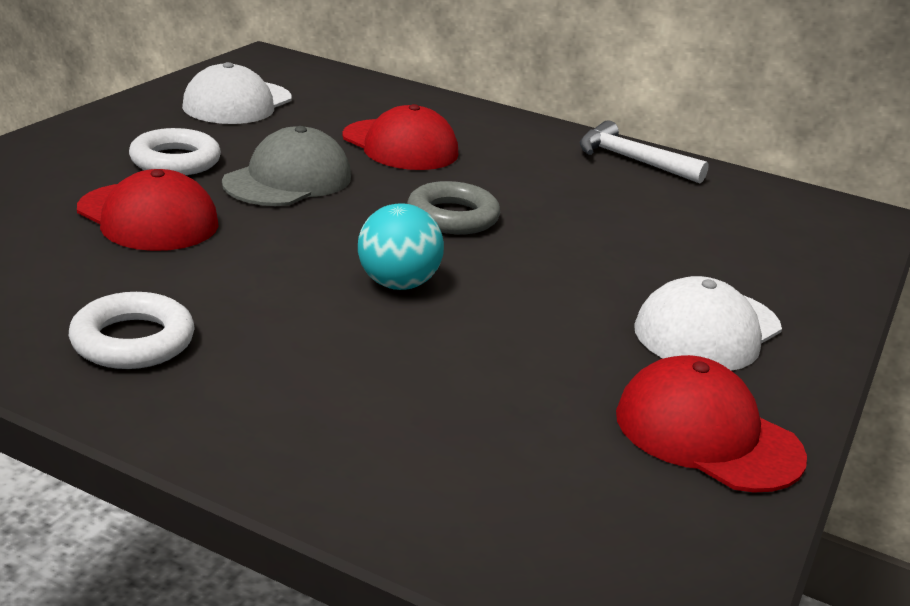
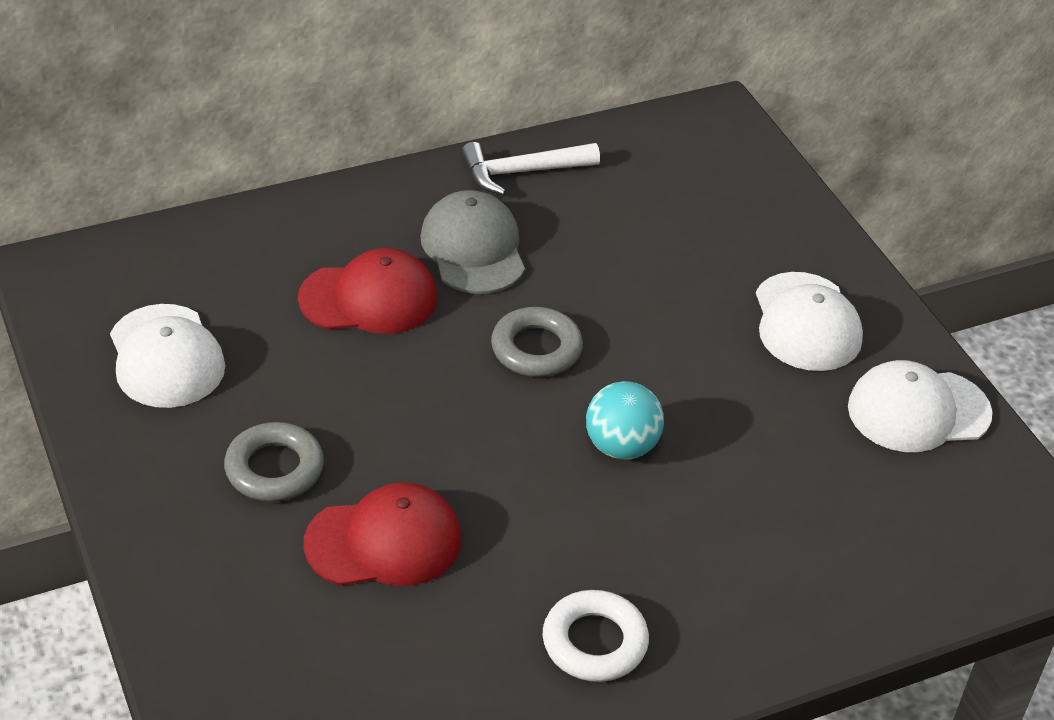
camera: 50 degrees left, 15 degrees up
white ring [129,128,221,175] -> grey ring [224,422,324,502]
grey cap [222,126,351,206] -> grey cap moved to [420,190,525,294]
red cap [616,355,807,493] -> white cap [848,360,993,452]

